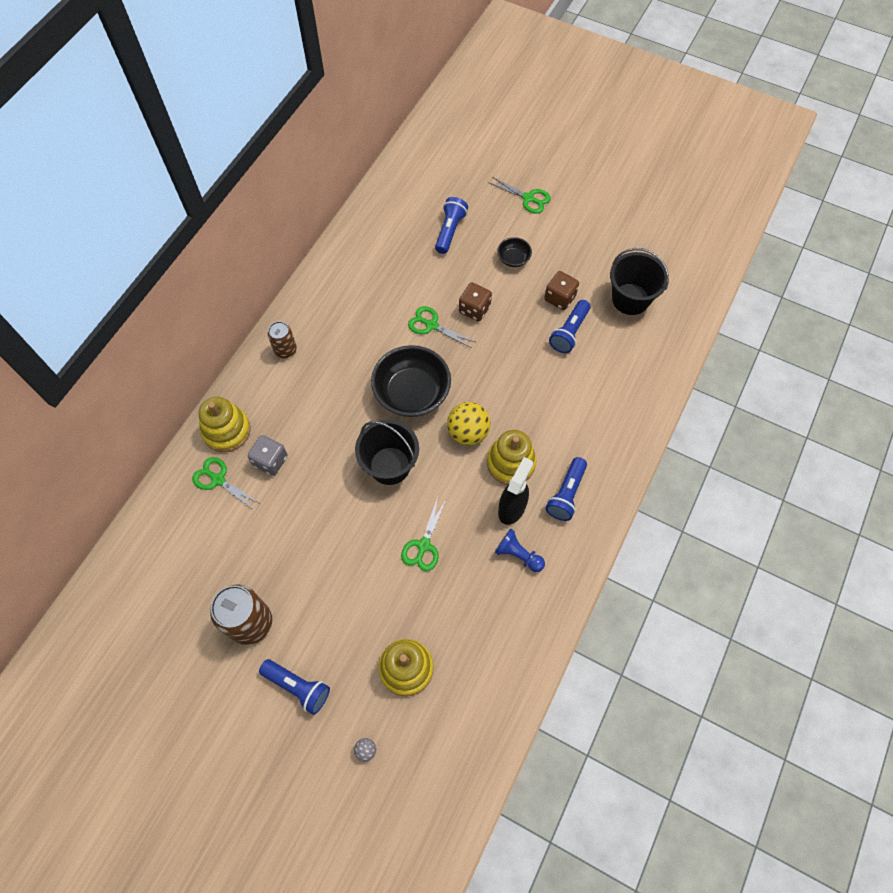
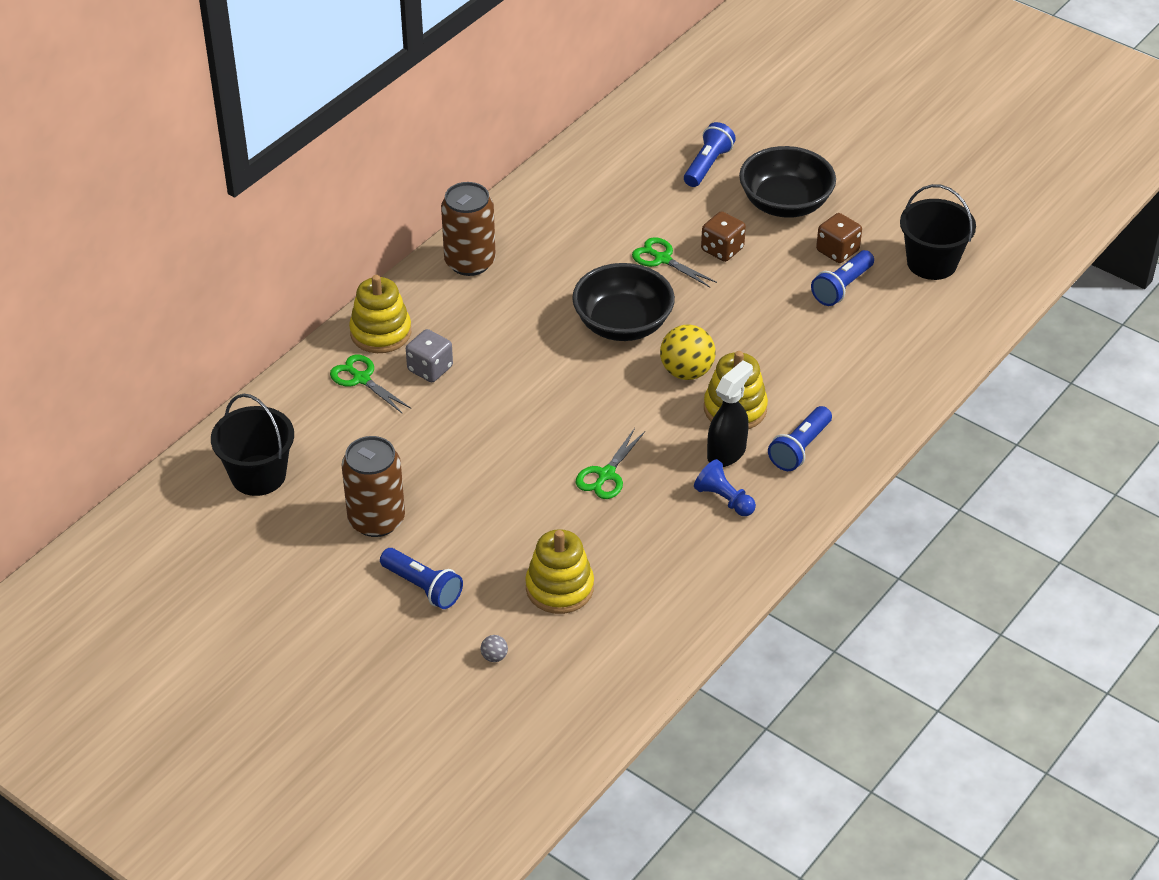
camera: 10 degrees right, 20 degrees down
brown can [268,321,297,359] -> brown can [441,182,496,276], size x1.72
black bucket [355,420,419,485] -> black bucket moved to [211,394,294,496]
green scissors [488,177,551,214] -> none
black bowl [497,237,532,267] -> black bowl [739,146,836,218], size x2.10

